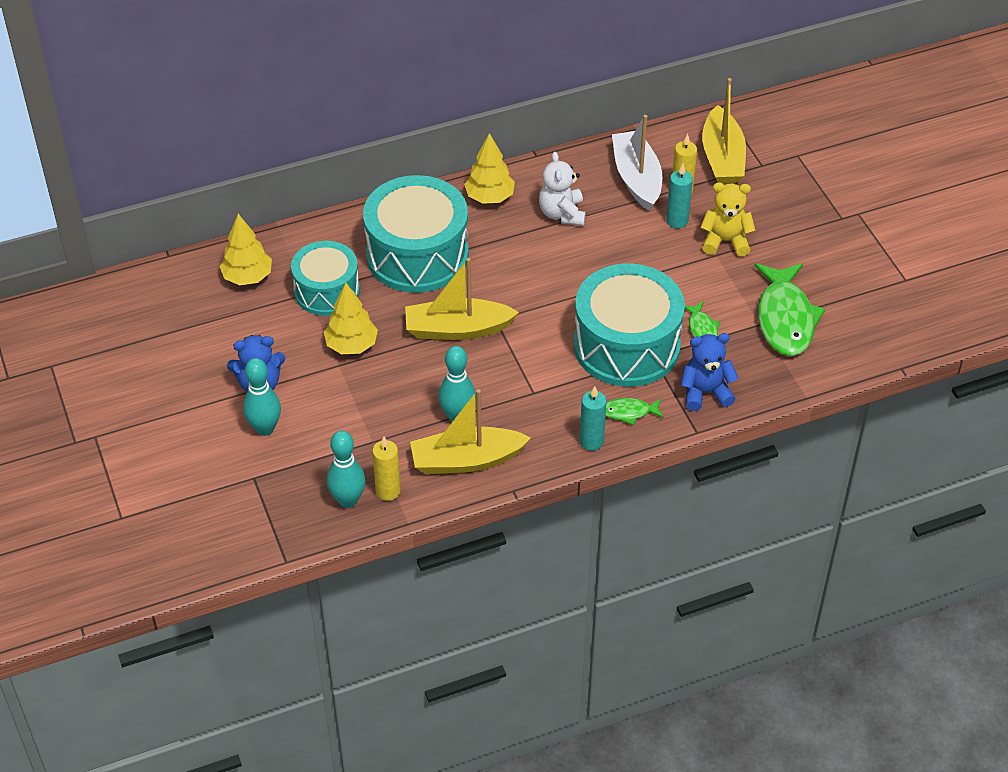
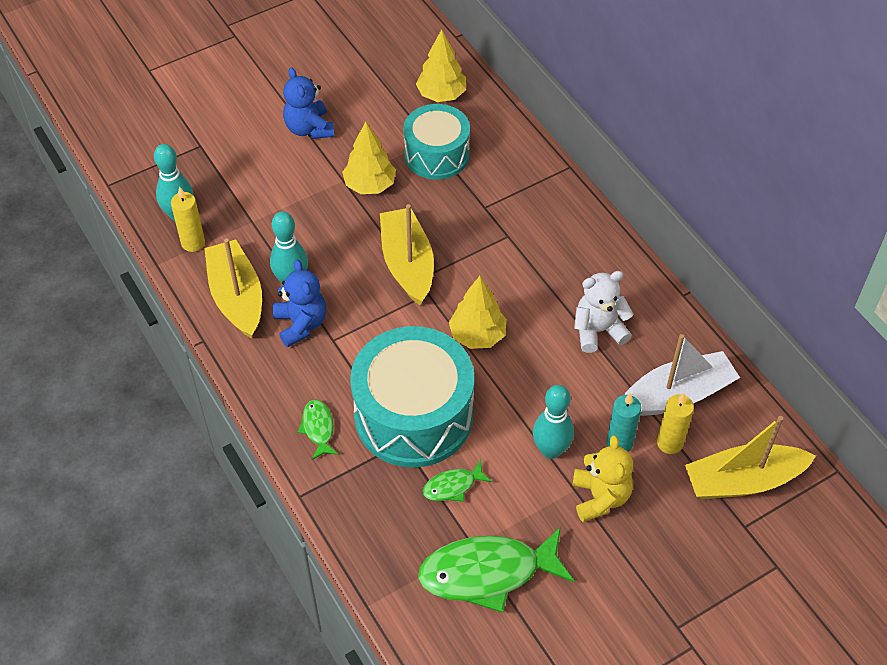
camera: 80 degrees right, 5 degrees up
turquoise bowling pin [243,358,281,436] -> turquoise bowling pin moved to [533,385,574,459]
turquoise drum [363,175,469,293] -> none
yellow tree [464,133,515,204] -> yellow tree moved to [449,276,507,349]
turquoise candle [580,386,607,451] -> none
blue teddy bear [681,333,738,411] -> blue teddy bear moved to [273,260,326,347]

